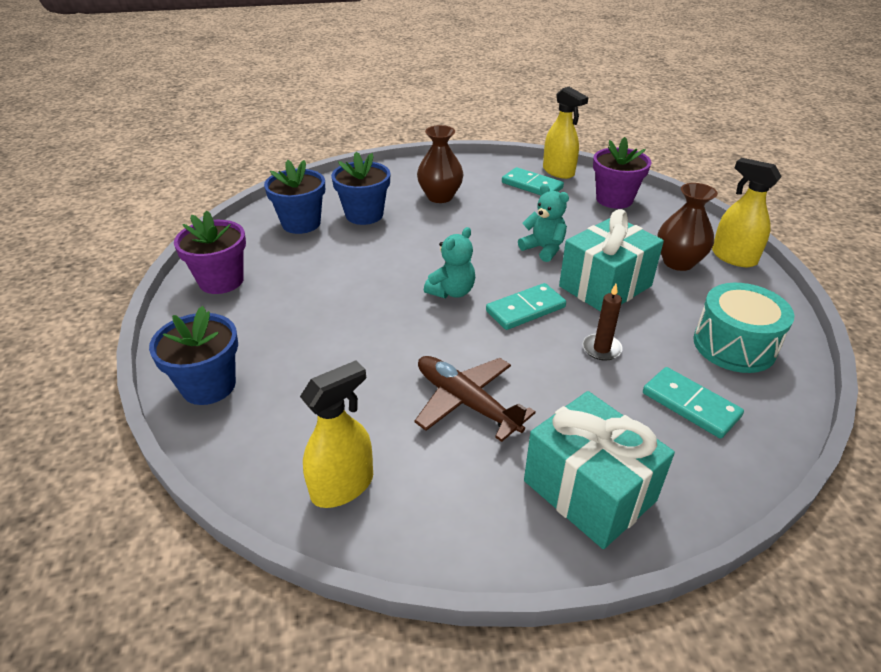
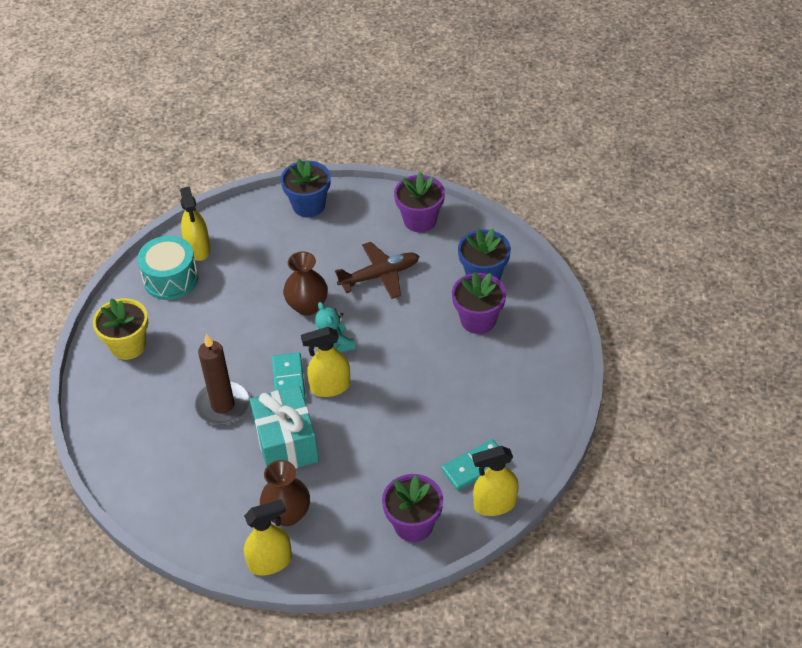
camera: 115 degrees right, 10 degrees up
blue flower pot [331,152,391,225] -> purple flower pot [452,272,506,334]
brown plane [414,356,536,442] -> brown plane moved to [335,242,419,299]
brown vase [417,125,464,203] -> brown vase moved to [283,251,328,316]
turquoise teddy bear [518,184,569,262] -> none
turquoise gift [524,391,675,549] -> yellow flower pot [93,298,148,360]
brown candle [583,284,623,361] -> brown candle [195,333,250,425], size x1.87
turquoise domino [643,367,744,438] -> none
turquoise drum [693,283,795,373] -> turquoise drum moved to [137,236,198,300]
none -> yellow spray bottle [301,327,351,397]

